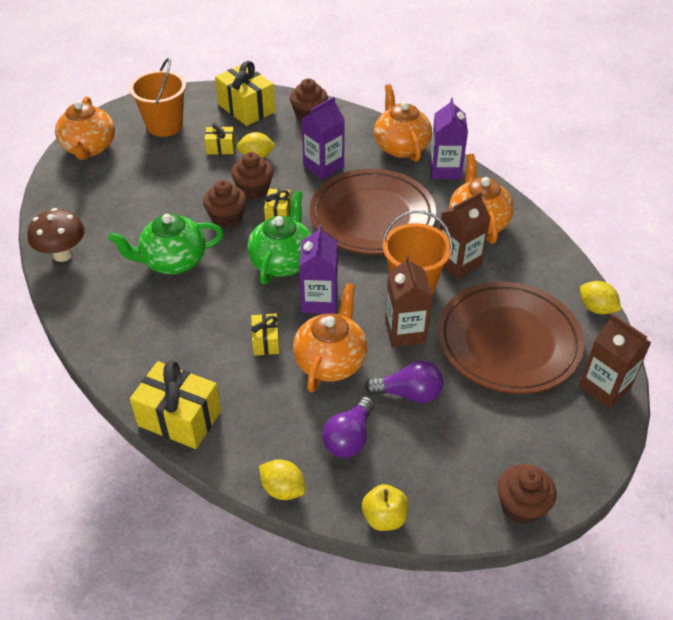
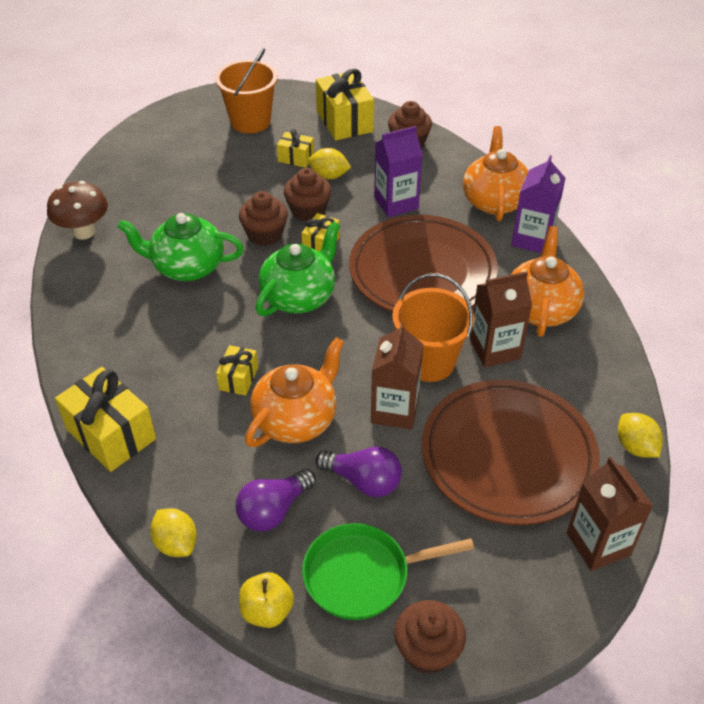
camera: 20 degrees right, 0 degrees up
orange teapot [55,96,115,160] -> none
purple carton [299,225,338,314] -> none
none -> green pan [302,523,474,620]

